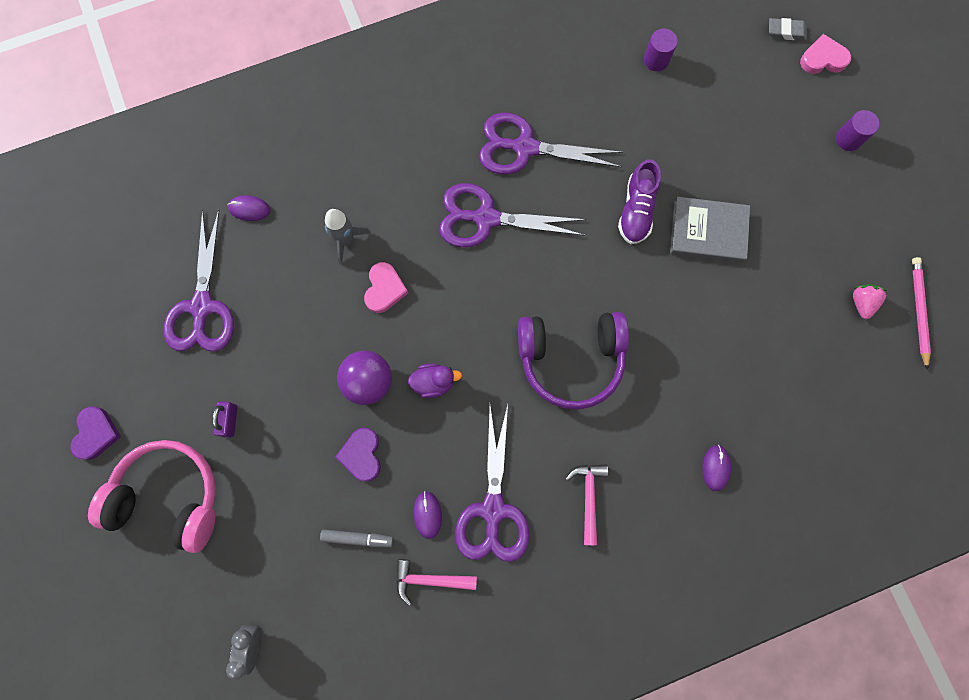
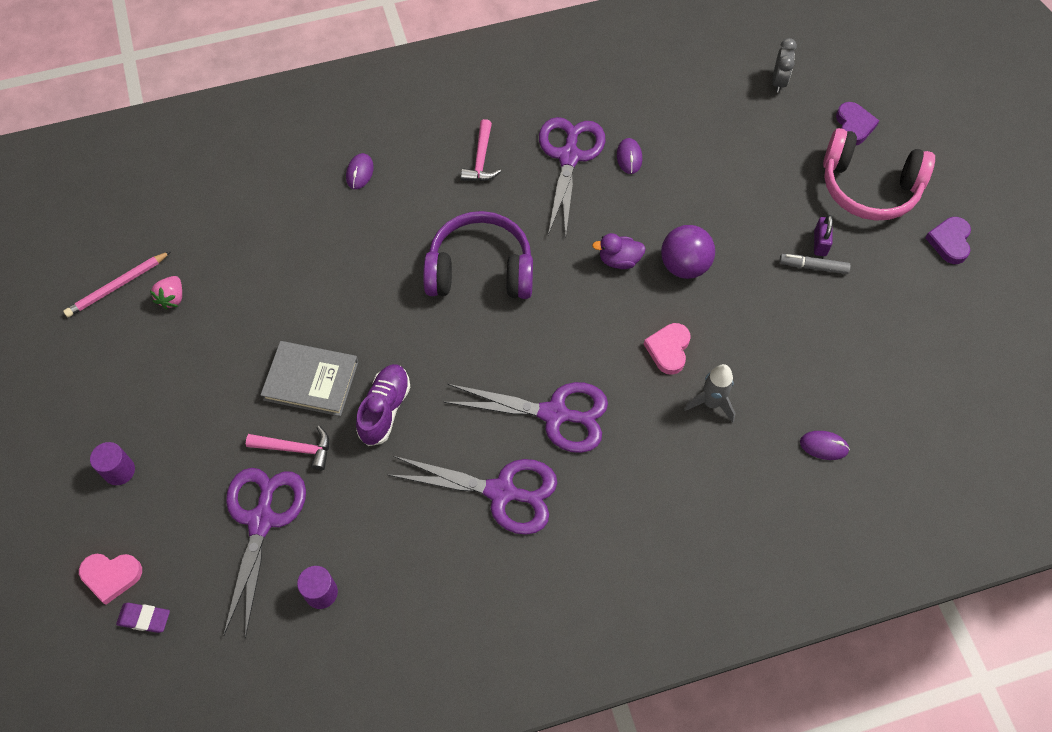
camera: 175 degrees left, 15 degrees down
purple scissors [163,210,234,352] -> purple scissors moved to [223,468,306,639]
grey marker [320,529,393,547] -> grey marker moved to [779,254,851,274]
purple heart [335,428,381,482] -> purple heart moved to [836,102,879,145]
pink hammer [396,559,477,605] -> pink hammer moved to [246,426,329,470]
grey eraser [769,18,807,40] -> purple eraser [116,603,170,633]
pink pencil [912,257,931,370] -> pink pencil turned 45 degrees clockwise [63,251,171,317]

